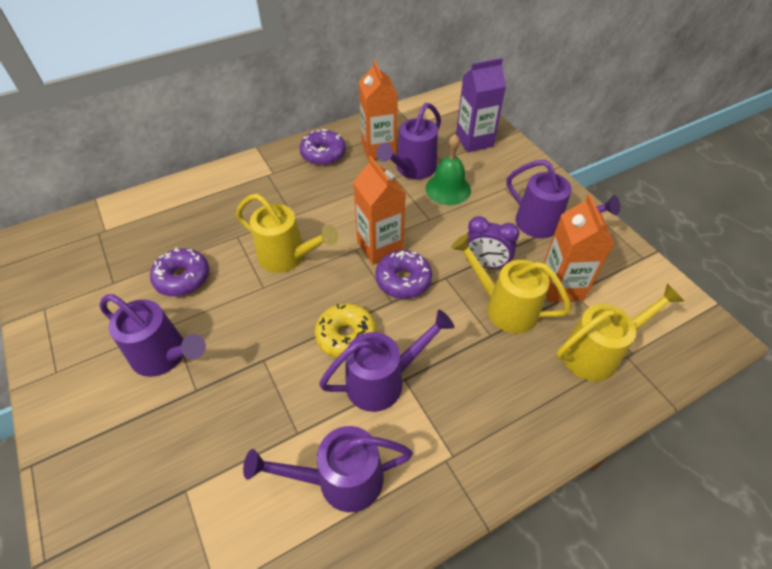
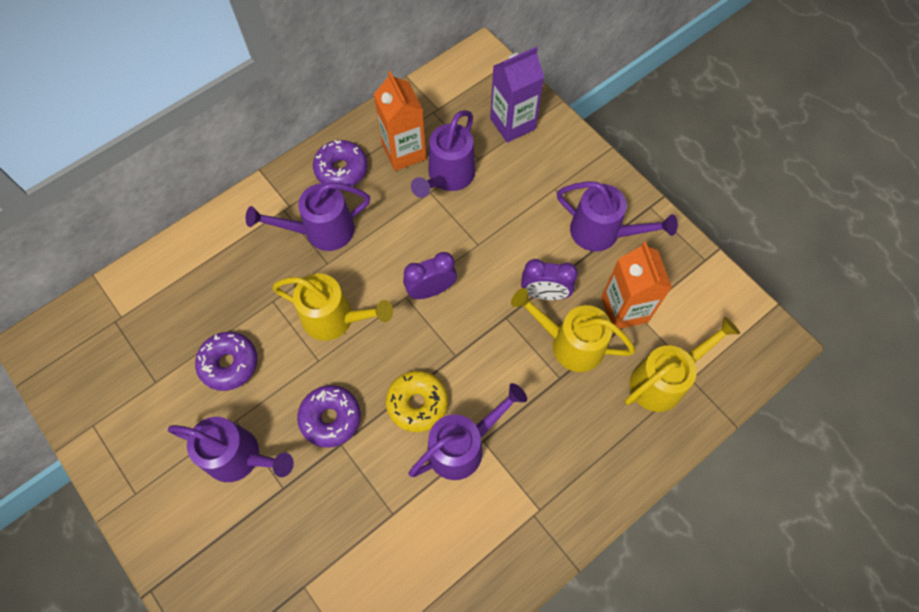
camera: 10 degrees left, 15 degrees up
purple watering can [243,426,413,512] -> purple watering can moved to [246,183,370,251]
orange carton [353,156,406,265] -> purple clock [403,252,457,299]
purple donut [375,250,432,299] -> purple donut moved to [297,385,361,448]
green bell [426,134,471,205] -> none

